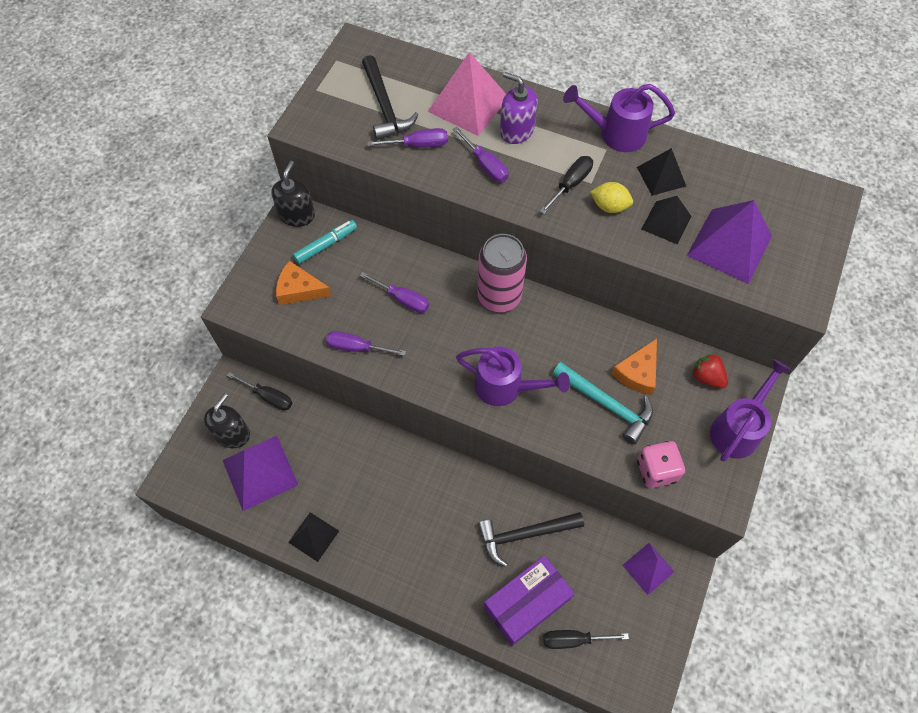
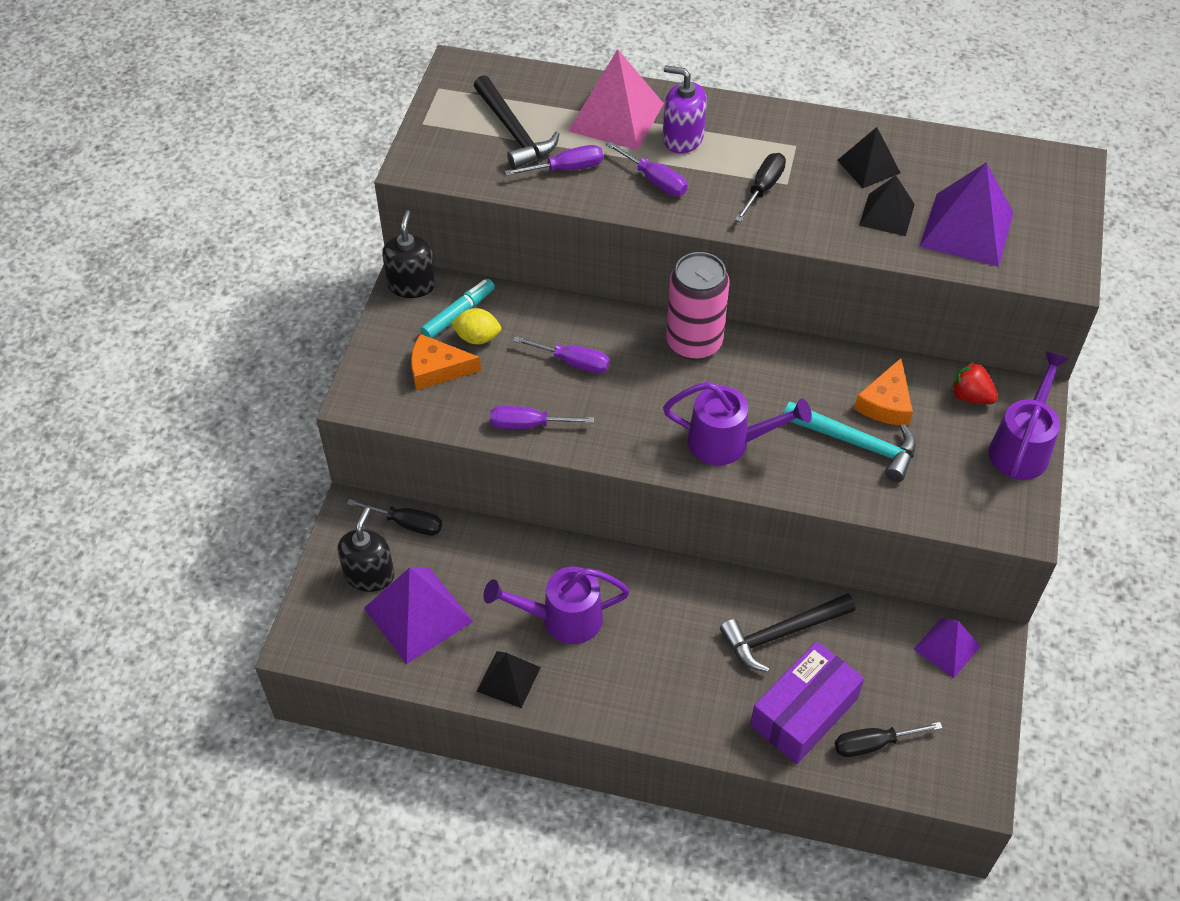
camera: 10 degrees left, 10 degrees down
purple watering can [563,84,675,152] -> purple watering can moved to [484,567,630,644]
yellow lemon [590,182,633,213] -> yellow lemon moved to [450,308,501,344]
pink dice [637,441,685,488] -> none

